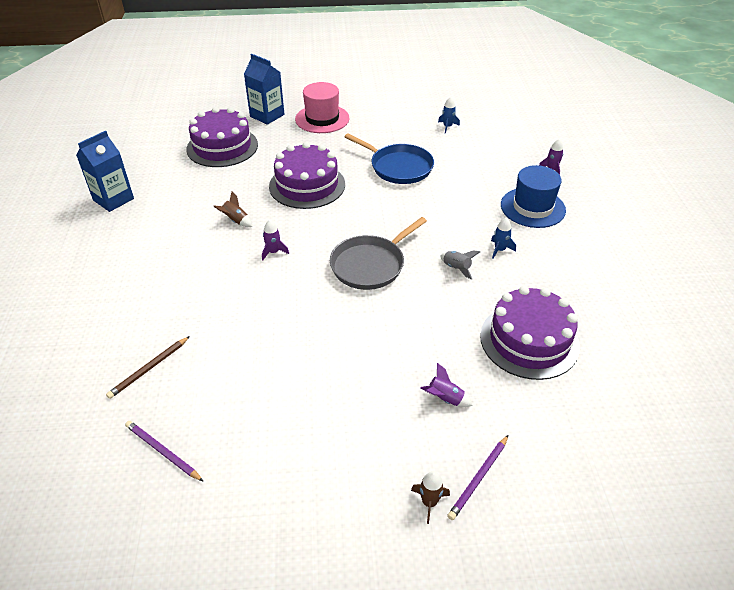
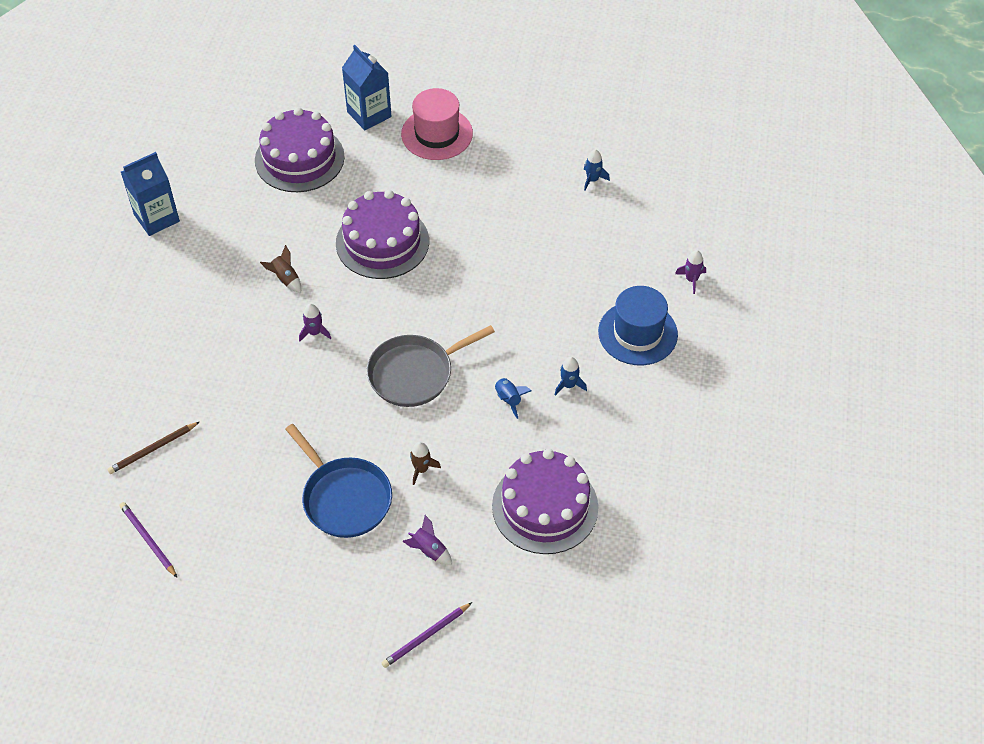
camera: 15 degrees right, 10 degrees up
blue pan [345,133,434,184] -> blue pan moved to [285,424,392,538]
brown rocket [411,471,450,524] -> brown rocket moved to [410,442,441,485]
grey rocket [440,250,480,280] -> blue rocket [495,377,532,419]

